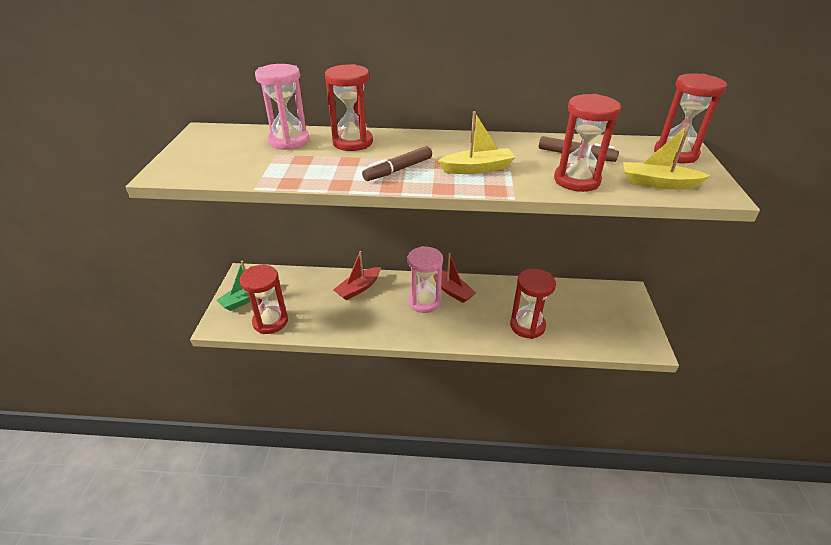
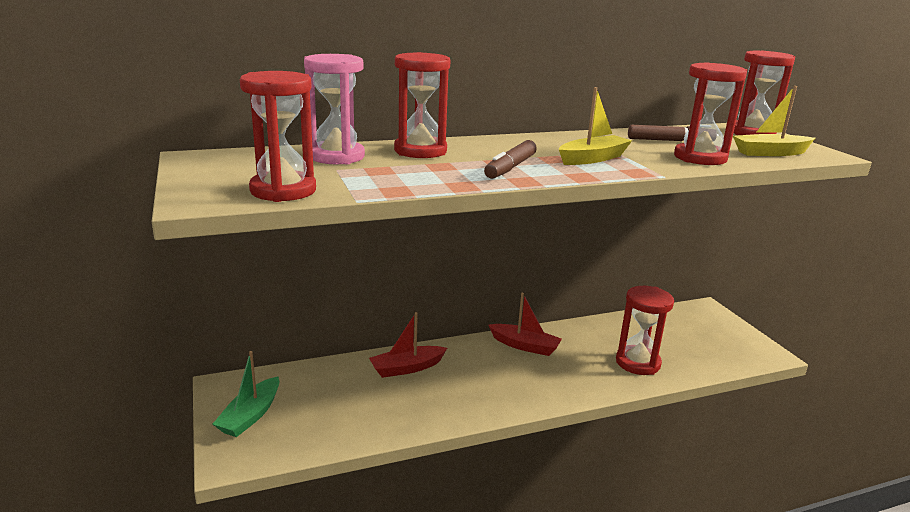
camera: 25 degrees left, 15 degrees down
red hourglass [240,265,288,334] -> red hourglass moved to [240,71,316,202]
red boat [333,251,381,300] -> red boat turned 45 degrees clockwise [369,312,447,378]
pink hourglass [408,246,443,313] -> none

